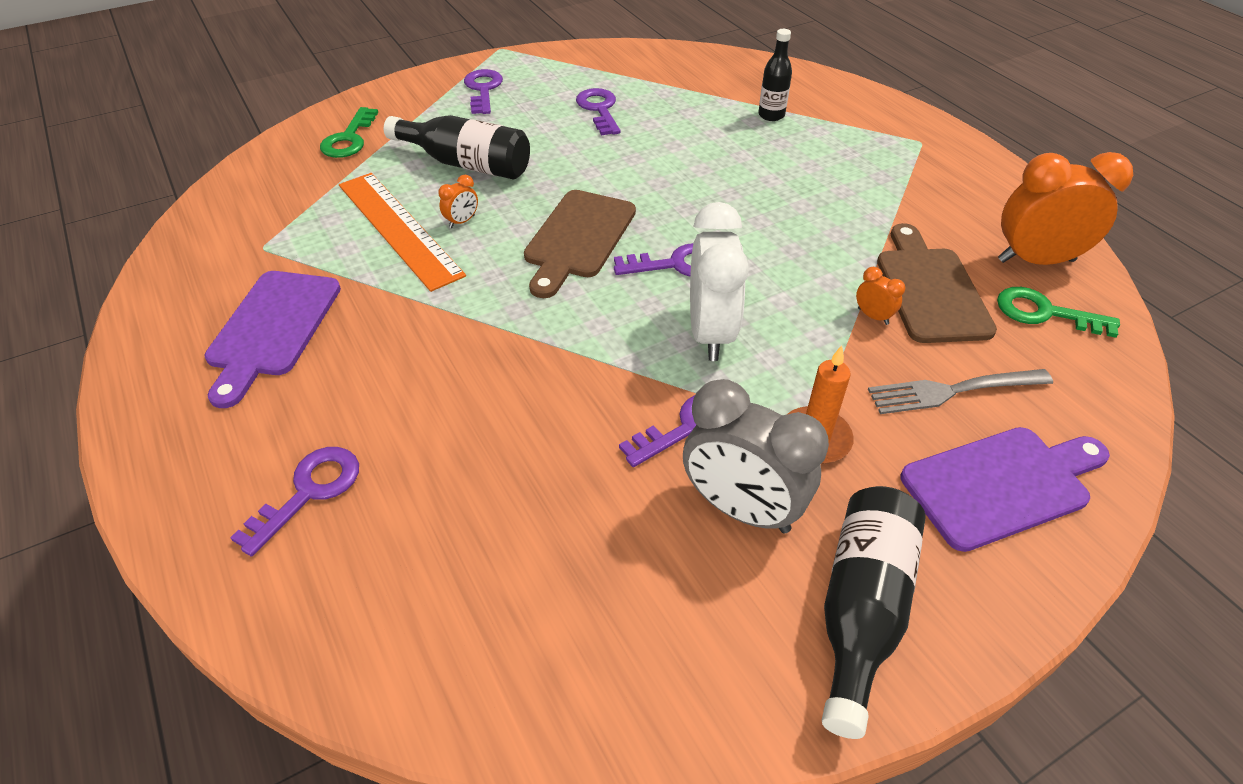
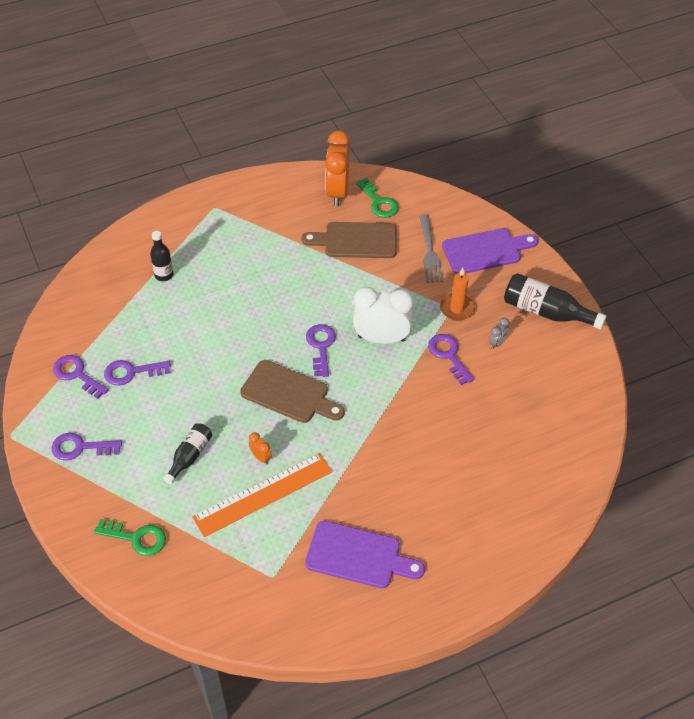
camera: 85 degrees left, 5 degrees up
purple key [230,447,359,557] -> purple key moved to [53,355,109,399]
black bottle [384,115,530,180] -> black bottle [163,423,212,484], size x0.62
grey clock [683,379,829,533] -> grey clock [489,318,509,349], size x0.42
orange clock [856,267,905,325] -> none
purple cutting board [901,427,1110,552] -> purple cutting board turned 90 degrees clockwise [442,228,538,274]
green key [997,287,1120,338] -> green key turned 60 degrees counterclockwise [356,178,399,218]

